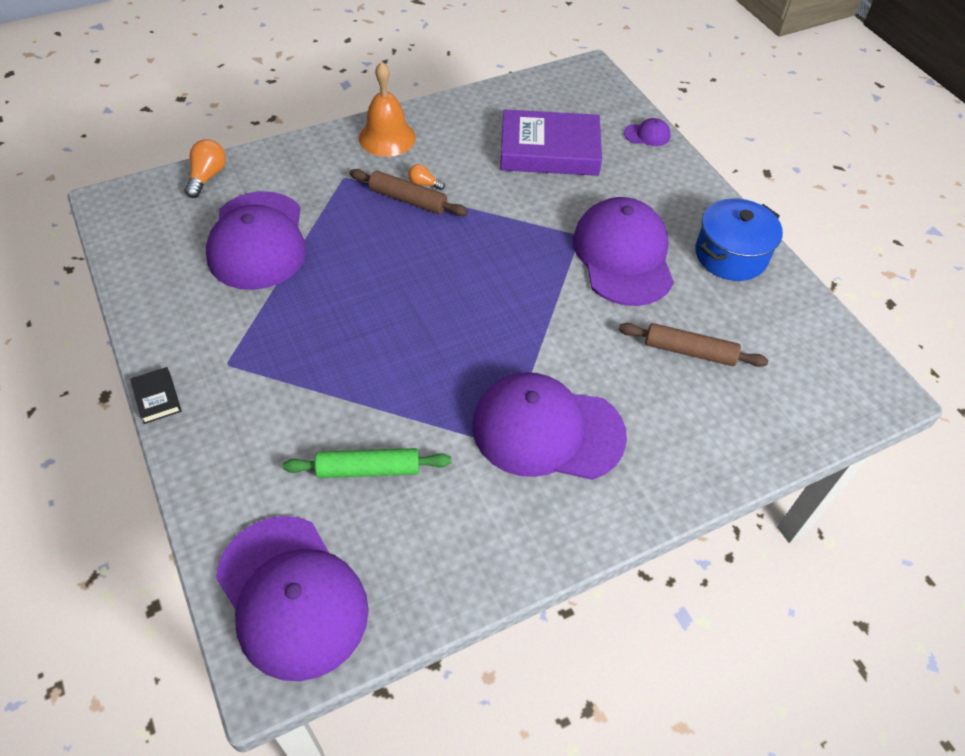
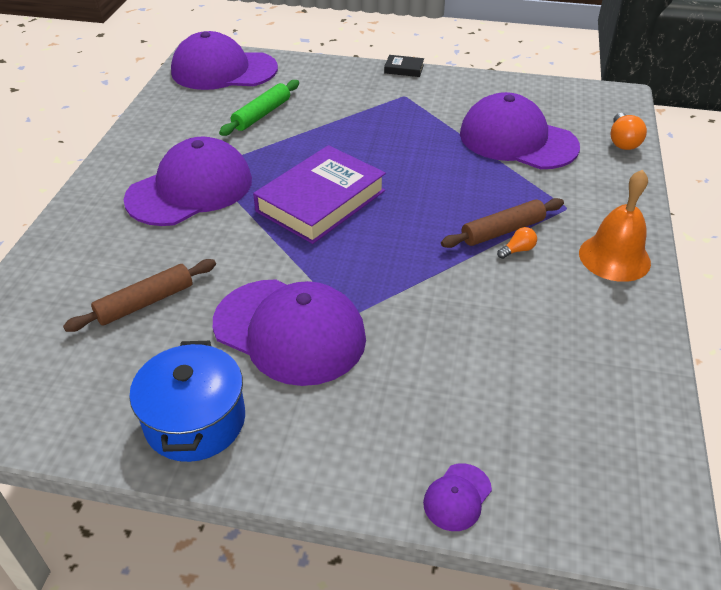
camera: 130 degrees right, 10 degrees down
orange light bulb [185,139,226,198] -> orange light bulb turned 45 degrees clockwise [610,113,647,150]
purple book [500,109,602,176] -> purple book moved to [253,145,386,244]

